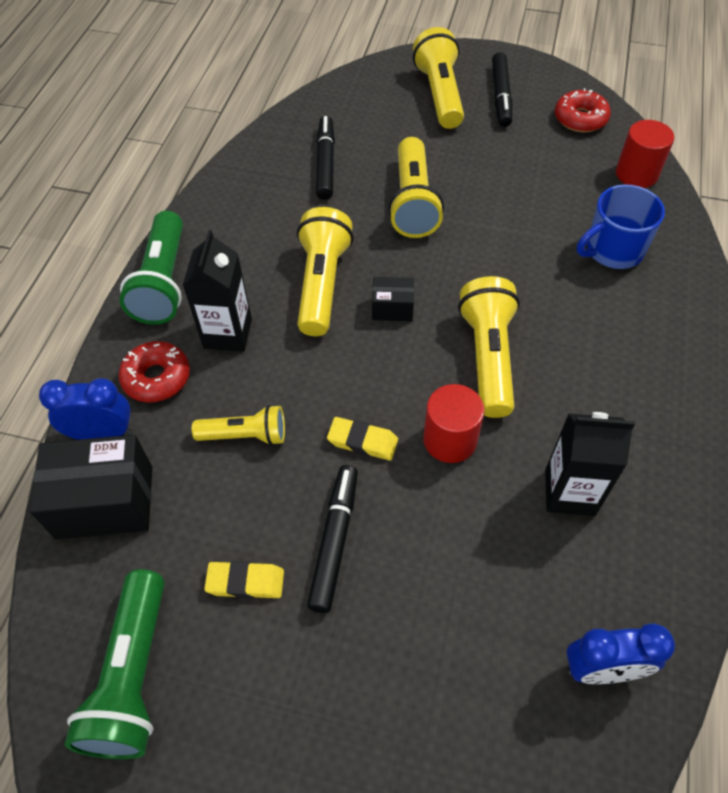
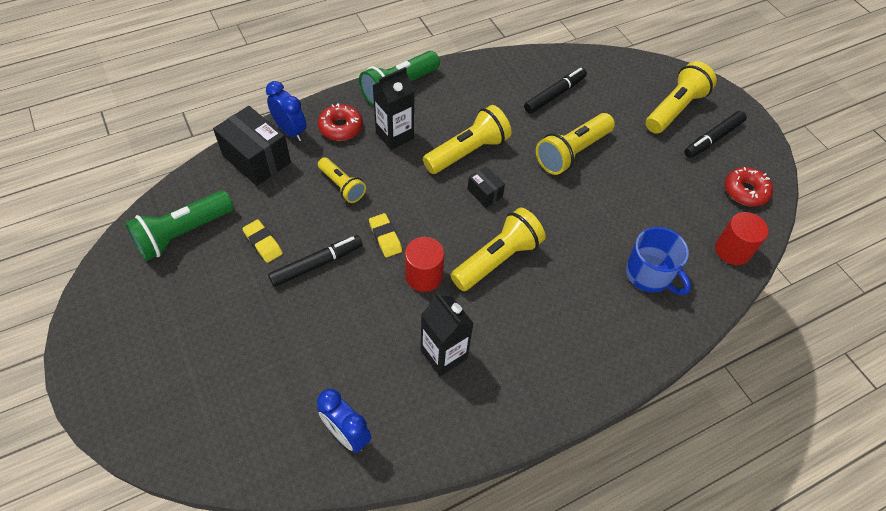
camera: 45 degrees right, 0 degrees up
blue mug [577,184,665,269] -> blue mug turned 150 degrees counterclockwise [626,227,691,295]

